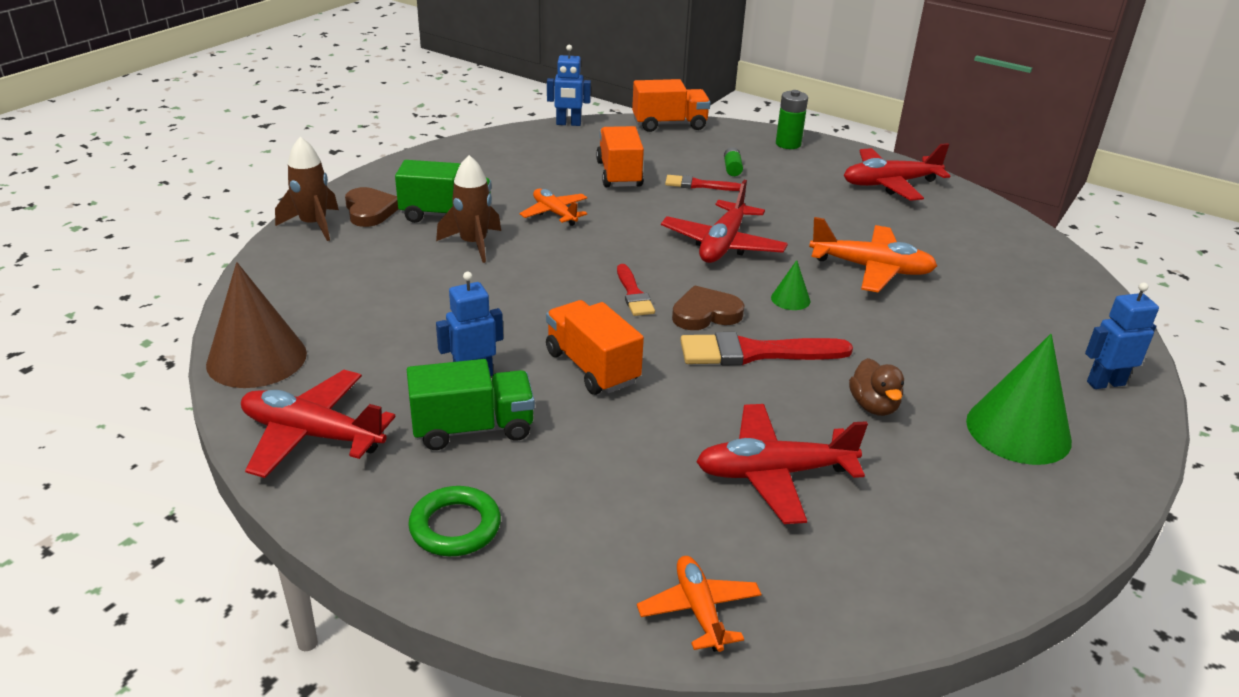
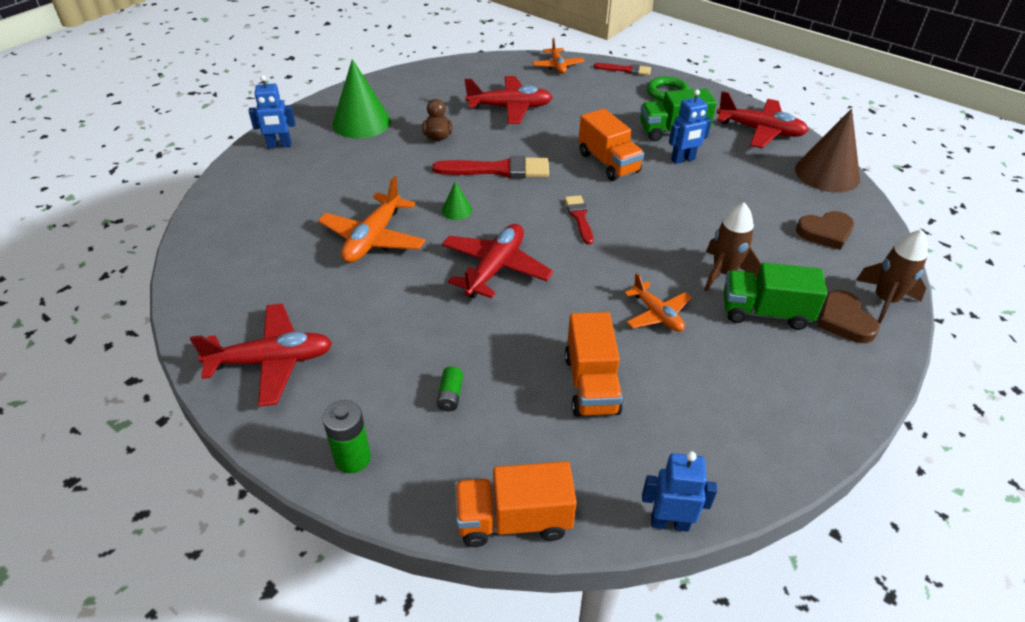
camera: 175 degrees left, 10 degrees up
red brush [665,175,741,191] -> red brush moved to [594,63,651,75]
brown heart [672,286,745,330] -> brown heart moved to [796,211,854,250]
orange plane [809,217,937,293] -> orange plane turned 90 degrees counterclockwise [318,176,426,263]

